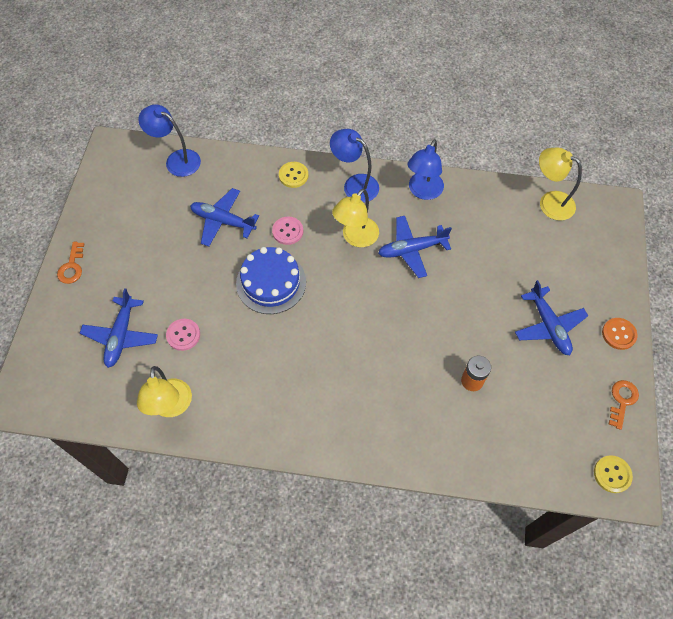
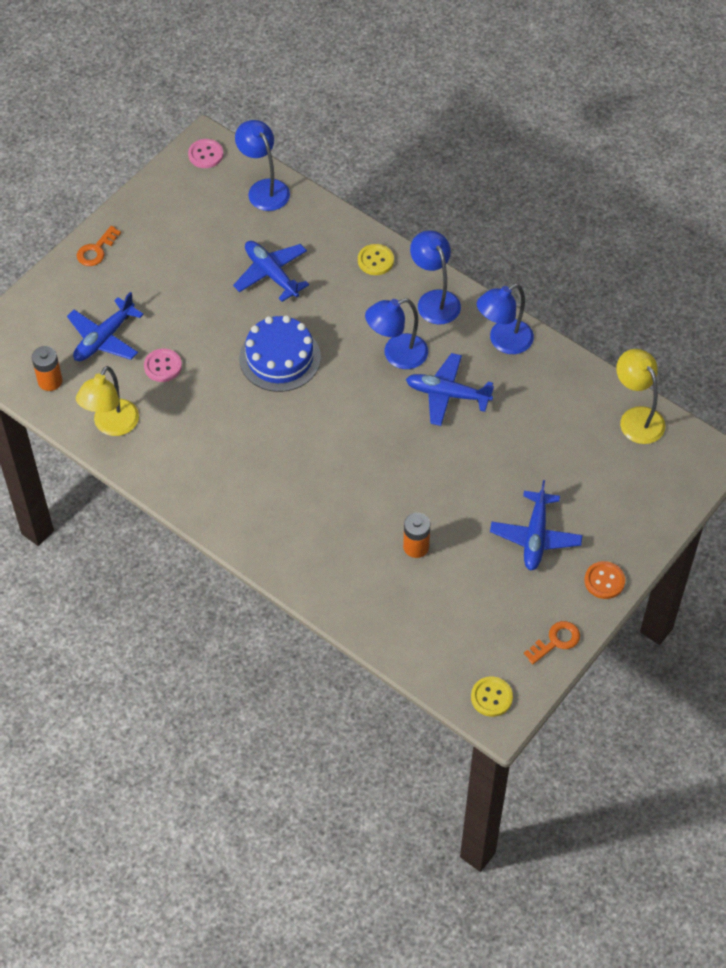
camera: 30 degrees right, 5 degrees down
pink button [272,217,303,245] -> pink button moved to [188,139,223,168]
yellow lamp [332,189,379,247] -> blue lamp [365,298,428,369]
none -> orange battery [32,346,62,391]

